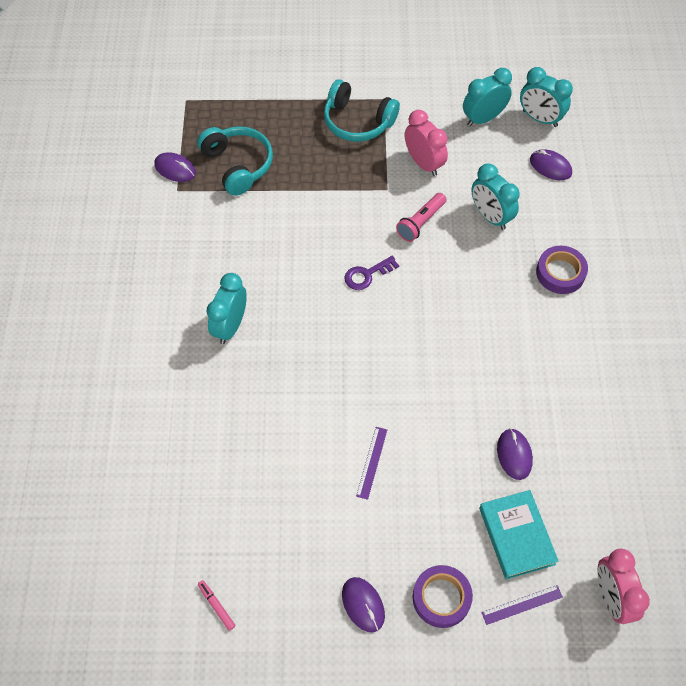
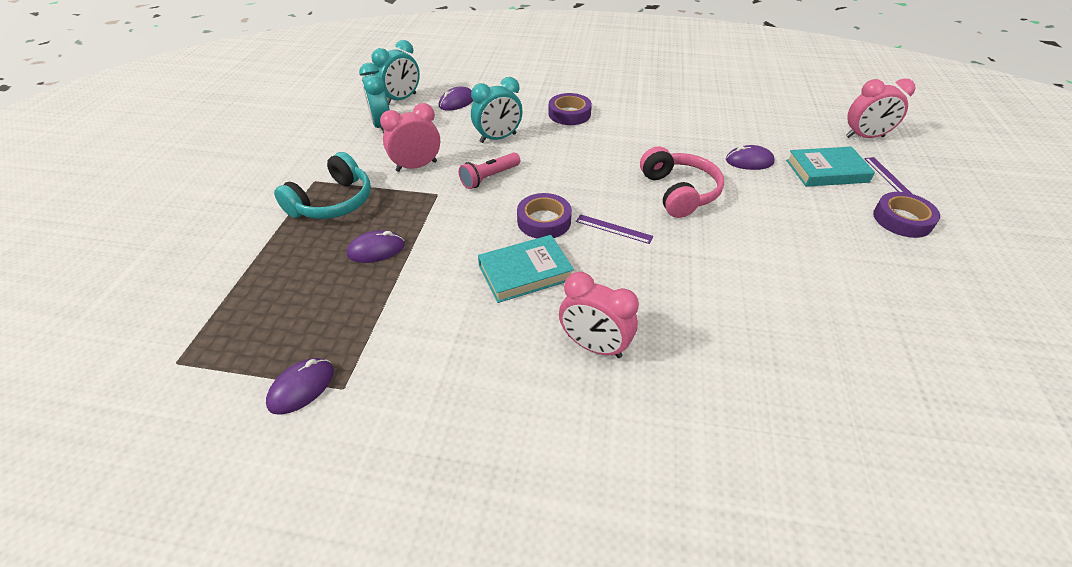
camera: 80 degrees left, 15 degrees down
turquoise headphones [197,126,273,196] -> none
pink marker [198,580,235,631] -> none
turquoise clock [207,273,247,344] -> pink clock [559,272,639,358]
purple mouse [342,577,385,632] -> purple mouse moved to [347,230,405,263]
purple key [344,256,399,290] -> purple tape [517,193,572,238]
purple ruler [356,427,387,500] -> purple ruler moved to [576,214,653,244]
pink flashlight [396,193,446,242] -> pink flashlight turned 90 degrees clockwise [459,153,520,189]
none -> turquoise book [478,235,574,303]
none -> pink headphones [640,147,724,218]

